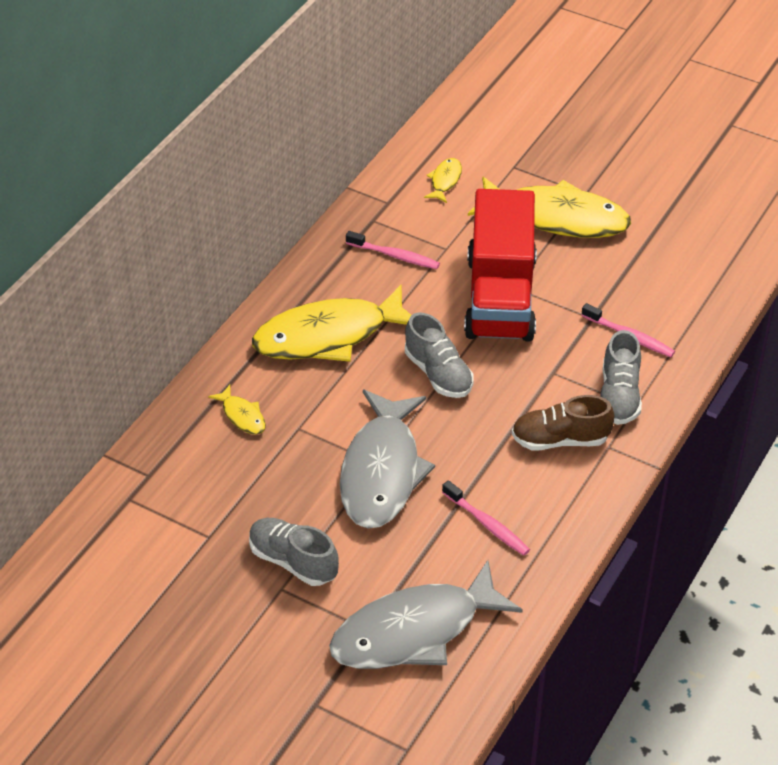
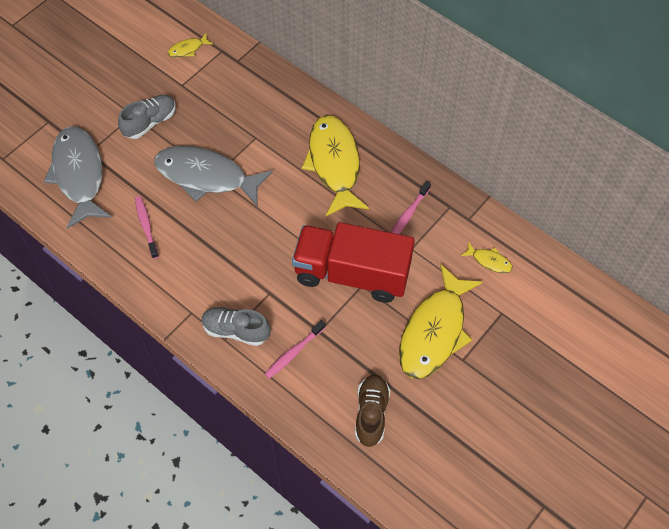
camera: 100 degrees right, 15 degrees up
yellow fish [208,385,266,435] -> yellow fish moved to [168,33,213,57]
grey shoe [405,312,474,398] -> none
pink toothbrush [442,480,530,556] -> pink toothbrush turned 105 degrees clockwise [135,196,159,259]
brown shoe [512,395,614,450] -> brown shoe moved to [355,375,390,447]

